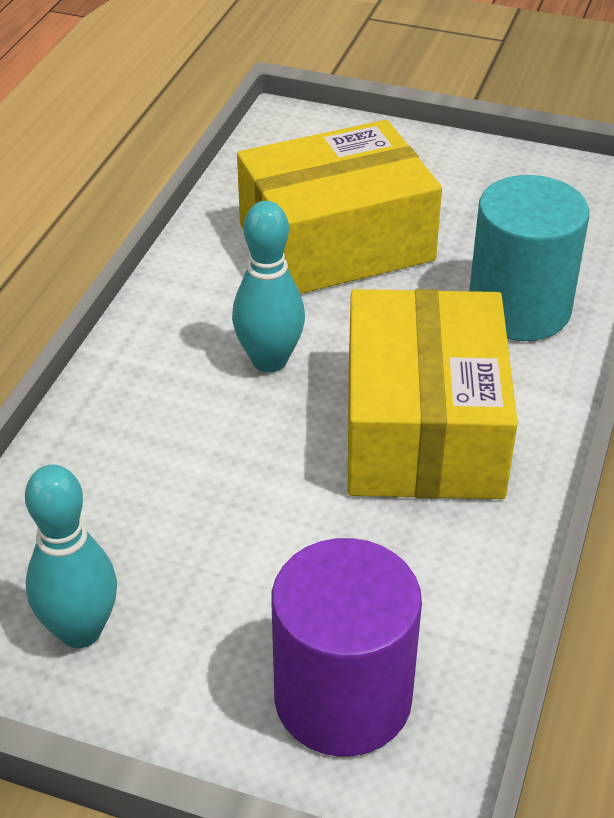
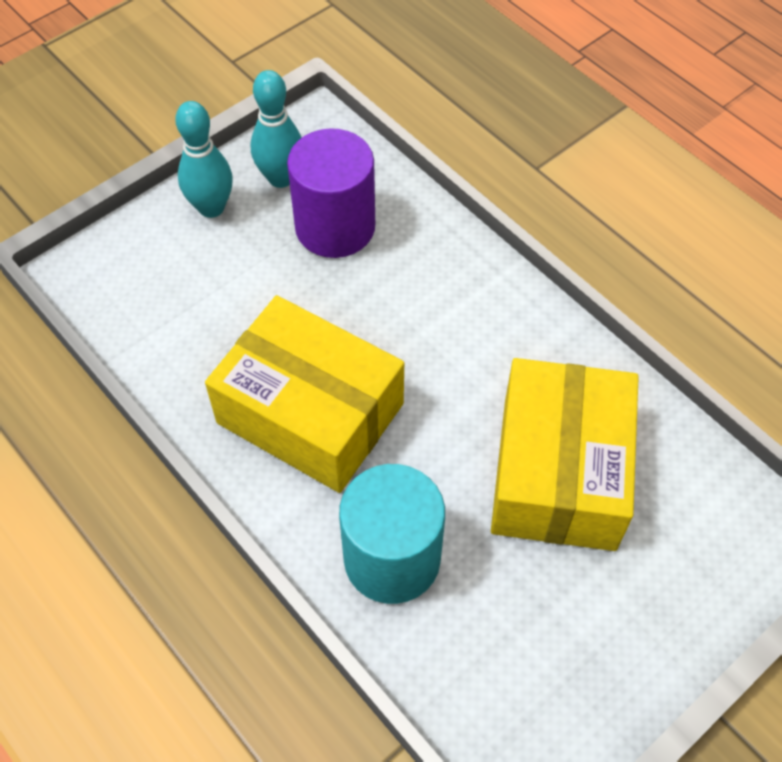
camera: 120 degrees right, 15 degrees up
turquoise bowling pin [232,201,305,373] -> turquoise bowling pin moved to [175,101,233,218]
purple cylinder [272,538,422,757] -> purple cylinder moved to [287,128,375,258]

